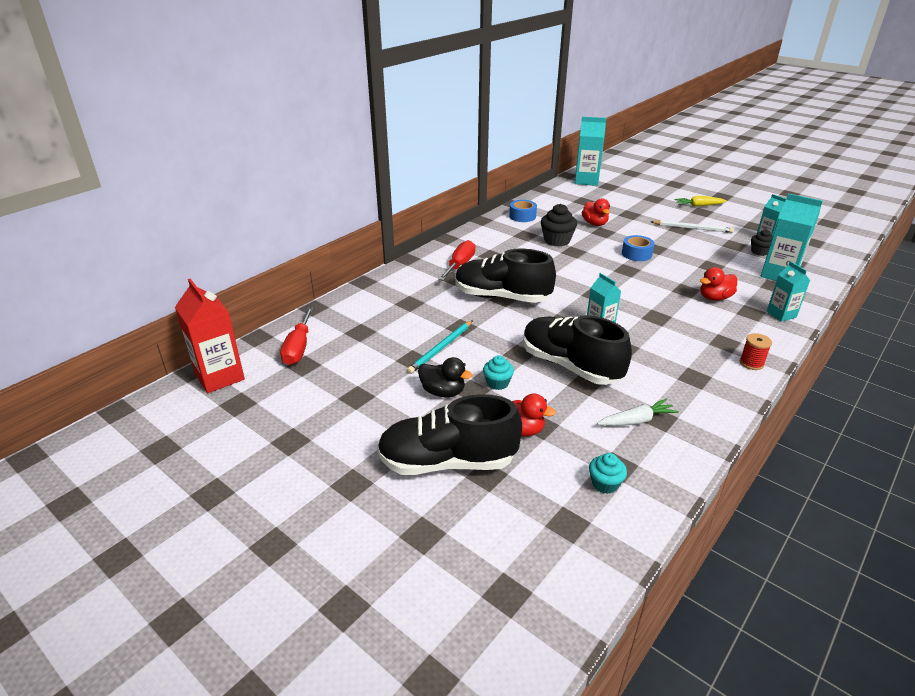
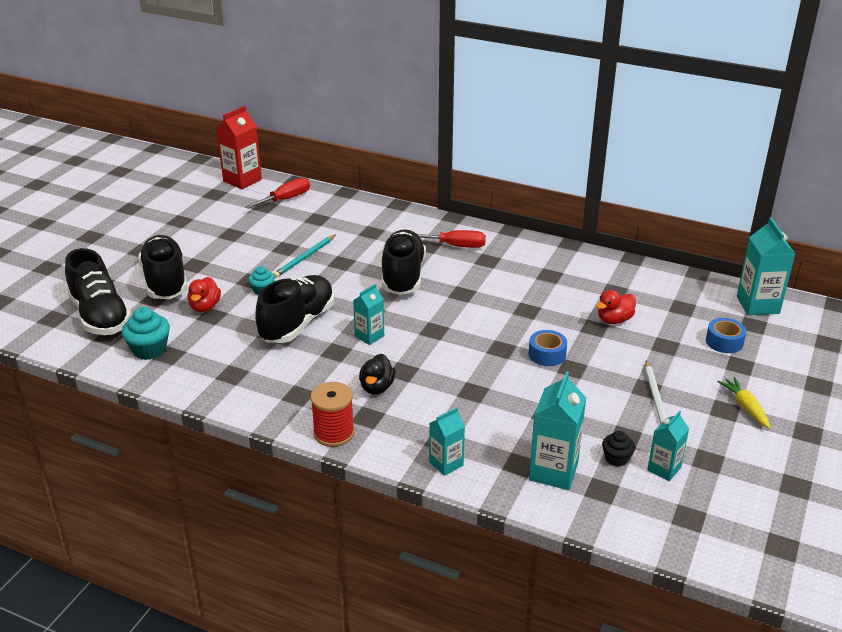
camera: 75 degrees right, 0 degrees up
red screwdriver [280,307,313,365] -> red screwdriver turned 150 degrees clockwise [245,178,310,209]
turquoise pencil [407,320,473,374] -> turquoise pencil turned 75 degrees counterclockwise [273,235,335,278]
black duck [418,357,473,397] -> black duck moved to [359,354,395,395]
blue tape [509,200,537,222] -> blue tape moved to [706,318,747,353]
black cupcake [541,204,577,247] -> none
turquoise cupcake [589,453,627,494] -> turquoise cupcake [122,307,170,360], size x1.64
white carrot [597,399,679,426] -> none
red duck [700,267,737,301] -> none
red spool [740,333,772,370] -> red spool [310,382,354,447], size x1.65
none -> black shoe [65,248,131,335]

